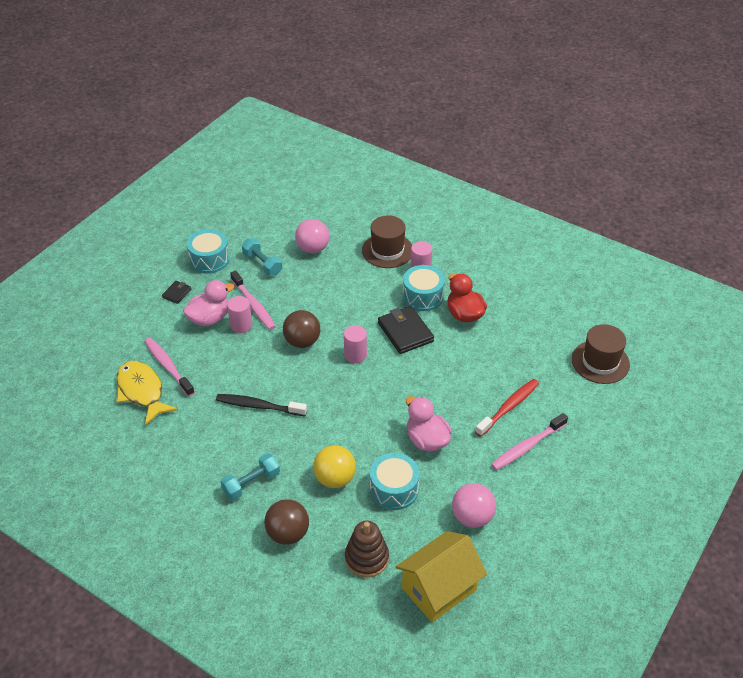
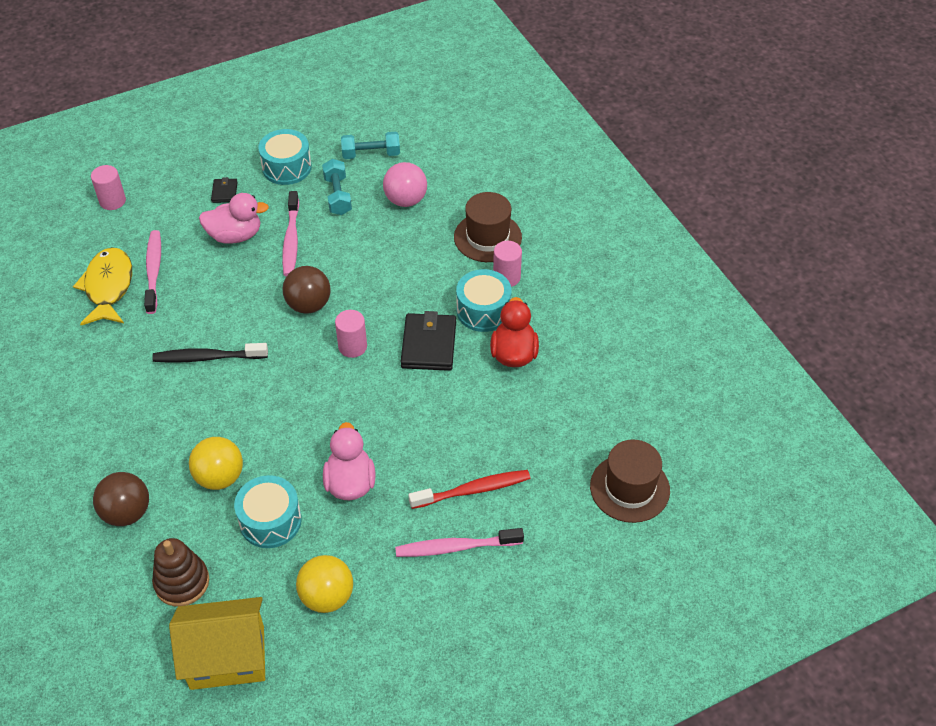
camera: 30 degrees right, 5 degrees up
black wallet [162,281,191,304] -> black wallet turned 60 degrees counterclockwise [211,177,238,203]
black toothbrush [216,394,307,416] -> black toothbrush turned 45 degrees counterclockwise [152,343,268,363]
turquoise dumbbell [220,453,280,500] -> turquoise dumbbell moved to [341,132,400,159]
pink cylinder [227,296,252,333] -> pink cylinder moved to [91,165,126,210]
pink ball [452,483,496,528] -> yellow ball [296,555,353,613]

